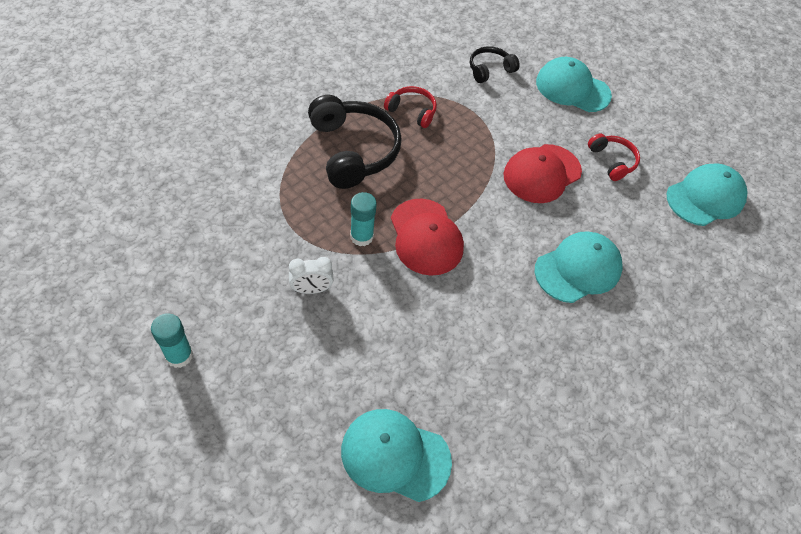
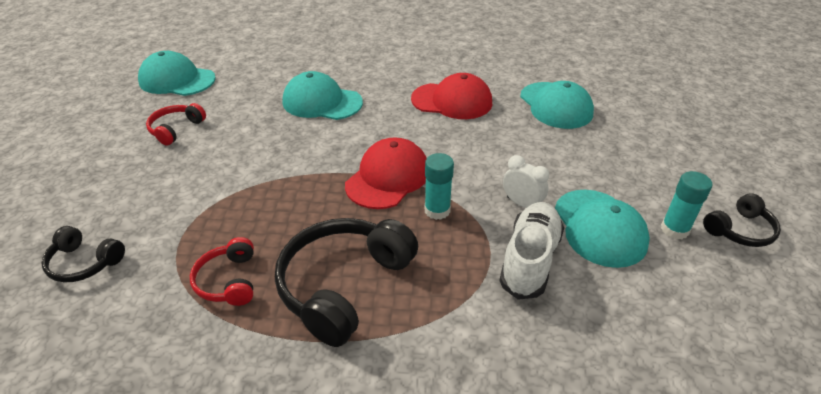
camera: 125 degrees left, 15 degrees down
red cap [503,144,582,203] -> red cap moved to [411,73,492,119]
turquoise cap [536,57,612,112] -> turquoise cap moved to [555,190,650,268]
none -> white shoe [499,202,564,300]
none -> black headphones [703,193,781,247]

